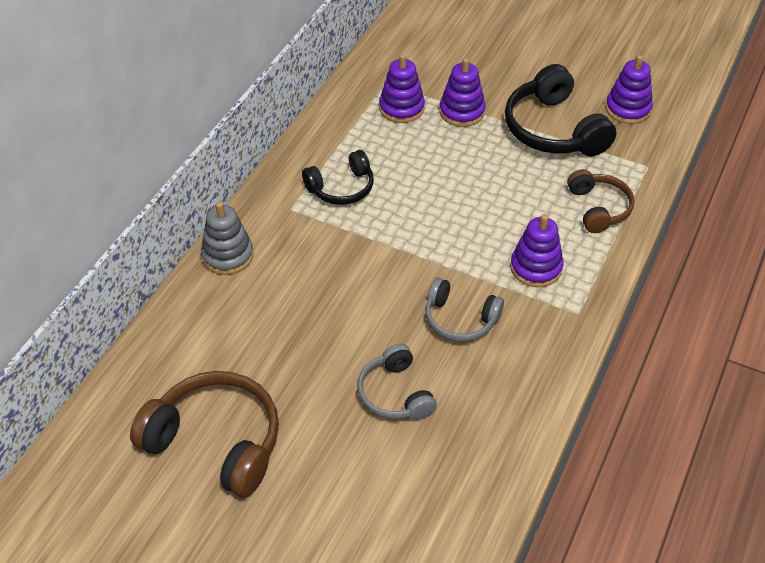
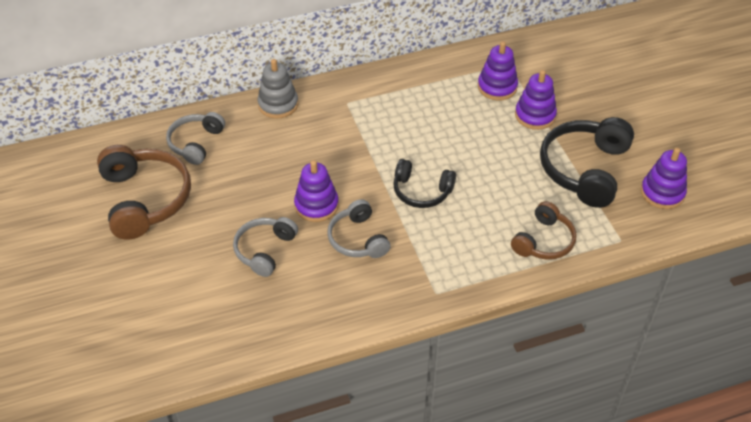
camera: 45 degrees right, 0 degrees up
black headphones [302,150,374,205] -> black headphones moved to [393,159,456,208]
purple stacking toy [510,214,563,287] -> purple stacking toy moved to [294,160,339,222]
none -> grey headphones [166,112,225,165]

